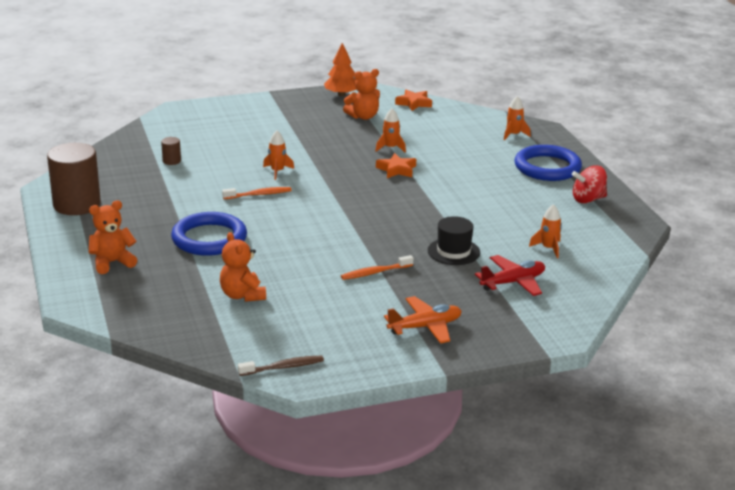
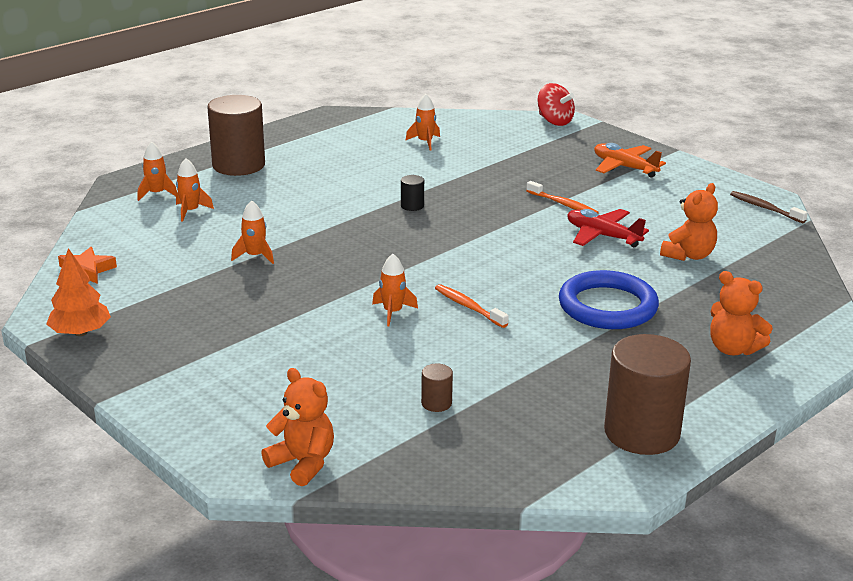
camera: 115 degrees left, 0 degrees up
orange teddy bear [343,69,380,120] -> orange teddy bear moved to [261,368,334,486]
orange star [376,153,416,178] -> none
black hat [428,216,480,265] -> none
red plane [475,255,545,296] -> red plane moved to [567,209,649,247]
blue ring [515,145,582,181] -> brown cylinder [207,95,265,176]
red spinning top [572,165,607,203] -> red spinning top moved to [537,83,575,126]
none -> orange rocket [176,158,214,222]
none -> black cylinder [401,175,424,211]

